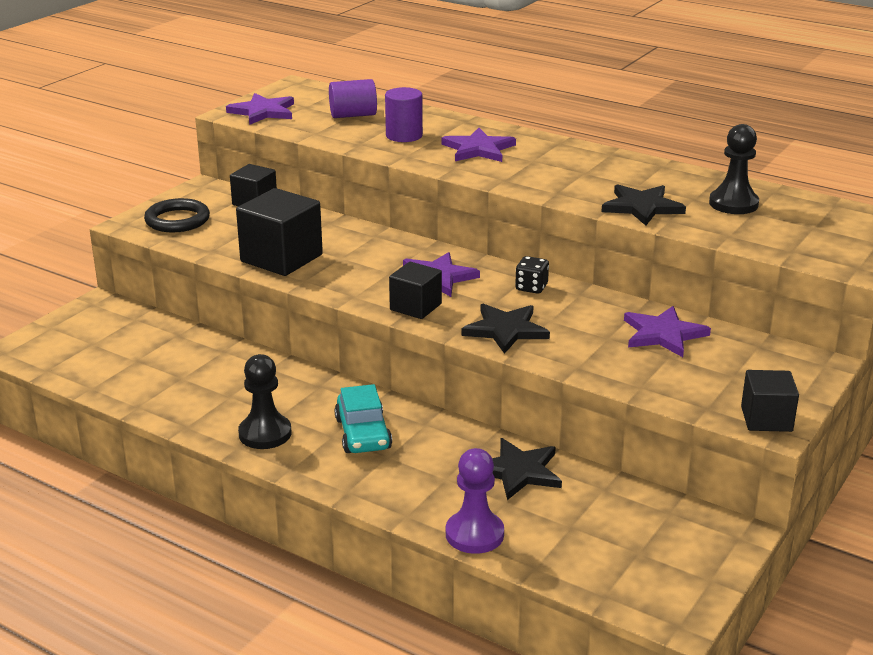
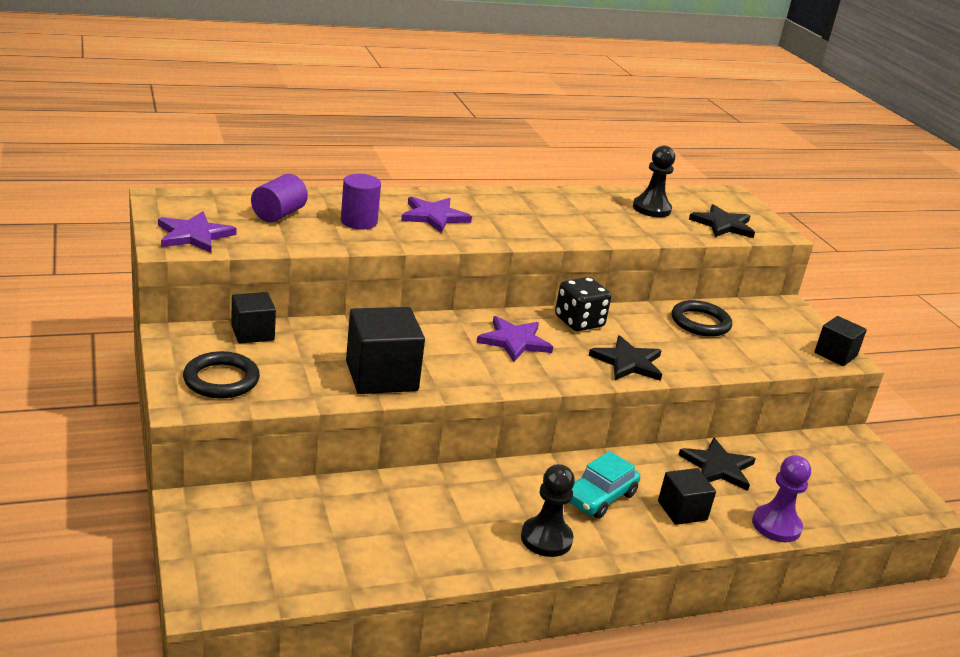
camera: 55 degrees left, 0 degrees up
turquoise car [335,384,392,453] -> turquoise car turned 105 degrees clockwise [569,451,640,519]
black cube [389,262,442,319] -> black cube moved to [658,468,716,525]
black dice [515,256,549,294] -> black dice [555,277,611,331], size x1.64
black star [602,184,686,226] -> black star moved to [689,204,755,238]
purple star [624,306,711,357] -> black ring [672,300,732,337]

